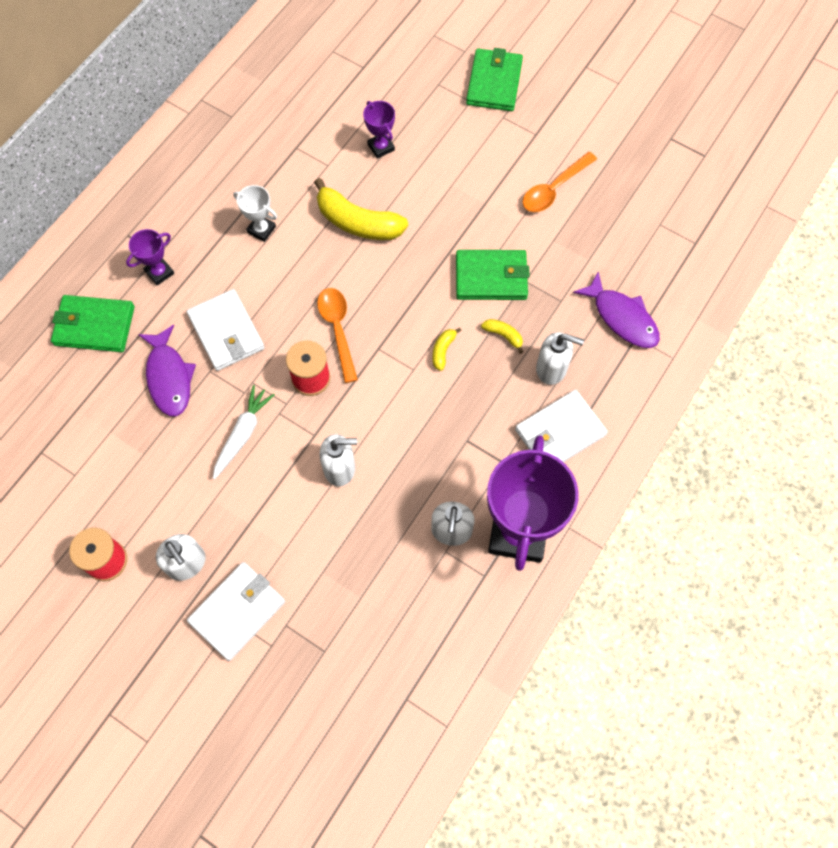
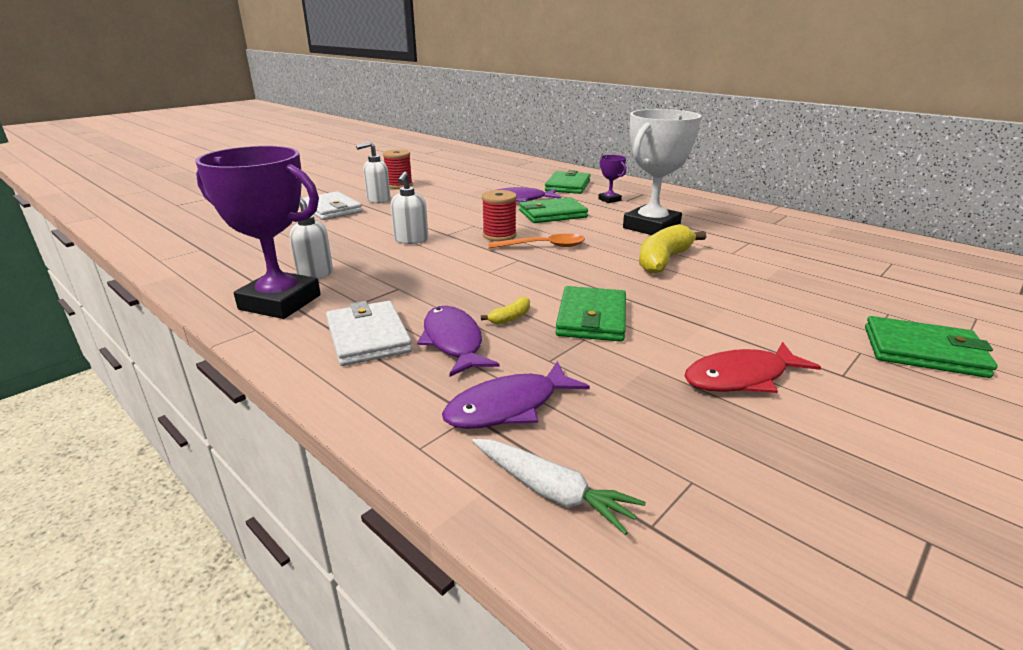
camera: 100 degrees right, 40 degrees down
white wallet [187,289,265,371] -> green wallet [519,197,588,223]
white carrot [213,385,275,480] -> white carrot moved to [472,439,646,535]
white trophy [233,185,277,242] -> white trophy [623,109,701,235], size x2.24
purple trophy [363,101,395,159] -> none
yellow banana [433,328,461,371] -> none
orange spoon [523,152,597,212] -> red fish [684,342,821,393]
white soap dispenser [536,332,584,385] -> purple fish [417,306,499,377]

